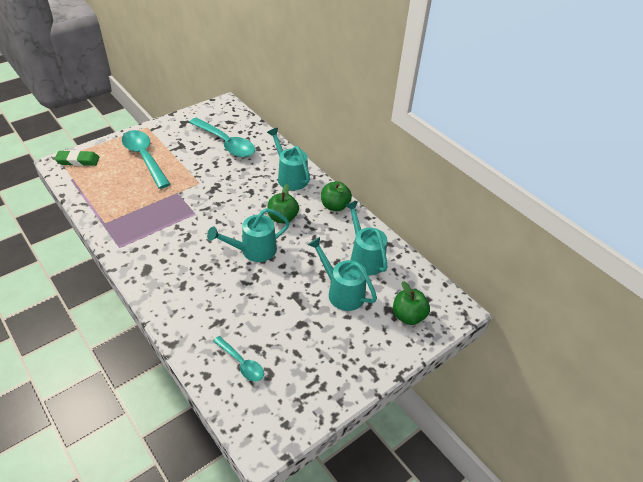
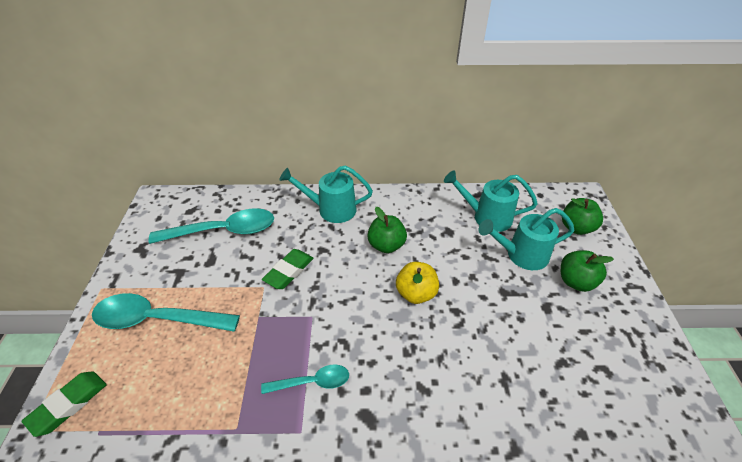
camera: 50 degrees left, 0 degrees up
turquoise watering can [207,208,290,262] -> yellow apple [396,262,439,304]
turquoise spoon [213,336,264,382] -> turquoise spoon moved to [261,365,349,394]
green apple [321,181,352,211] -> green apple moved to [561,251,614,292]
none -> green eraser [262,249,313,289]

